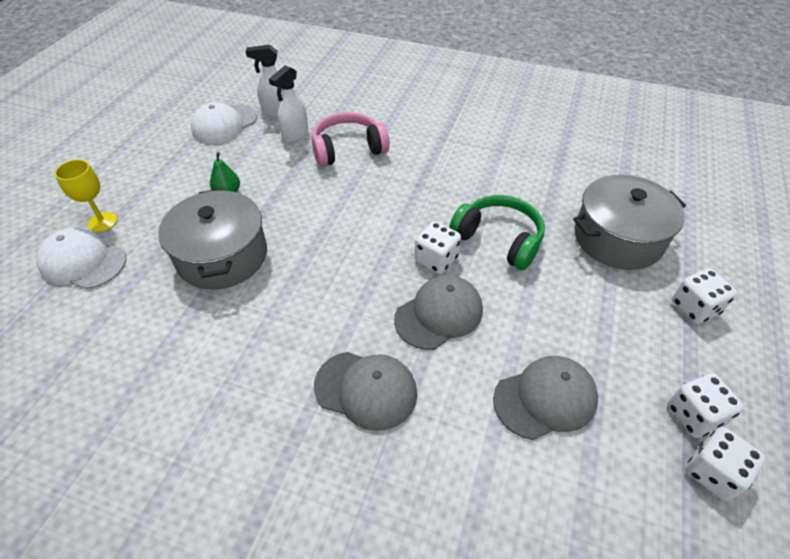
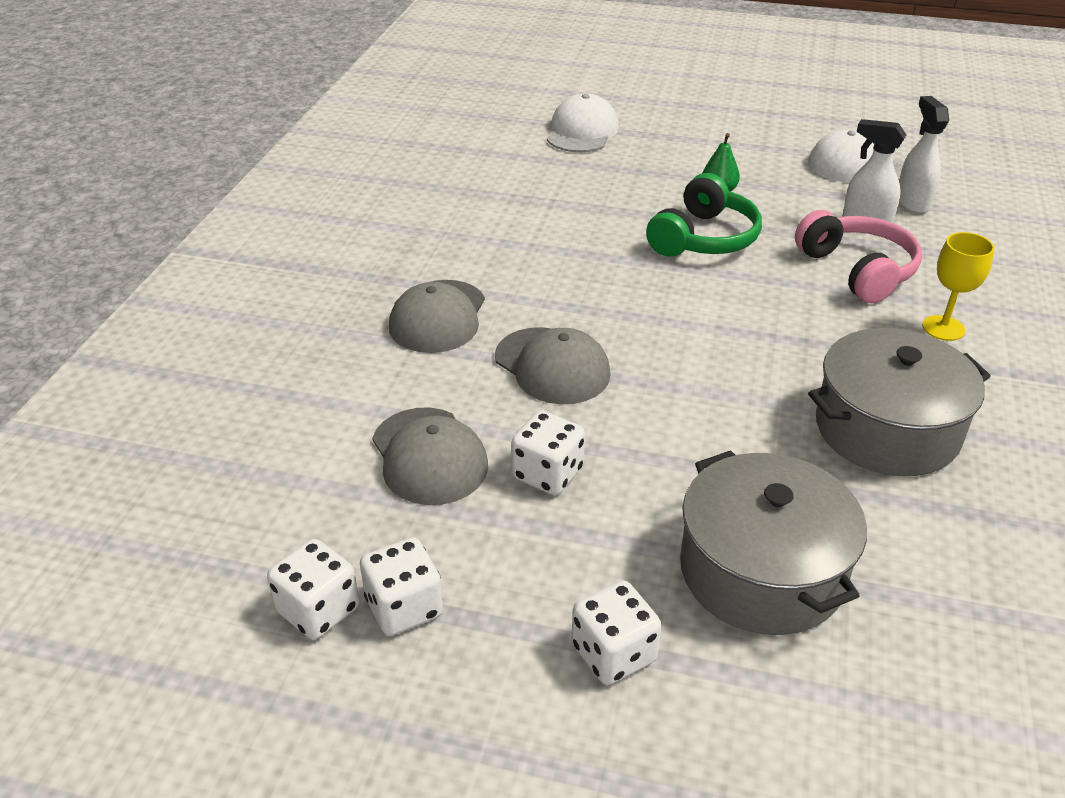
camera: 85 degrees right, 10 degrees down
yellow goblet [55,160,117,232] -> yellow goblet moved to [922,232,995,341]
grey pot [158,189,267,290] -> grey pot moved to [808,328,991,476]
white dice [415,221,461,274] -> white dice moved to [511,411,585,495]
green headphones [449,195,545,270] -> green headphones moved to [646,173,762,257]

